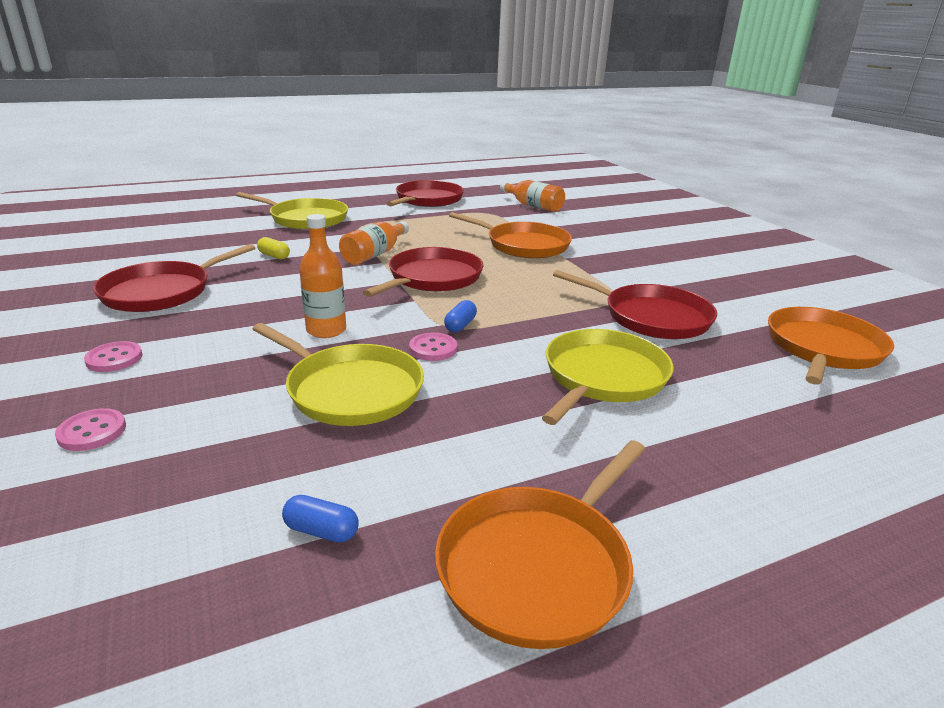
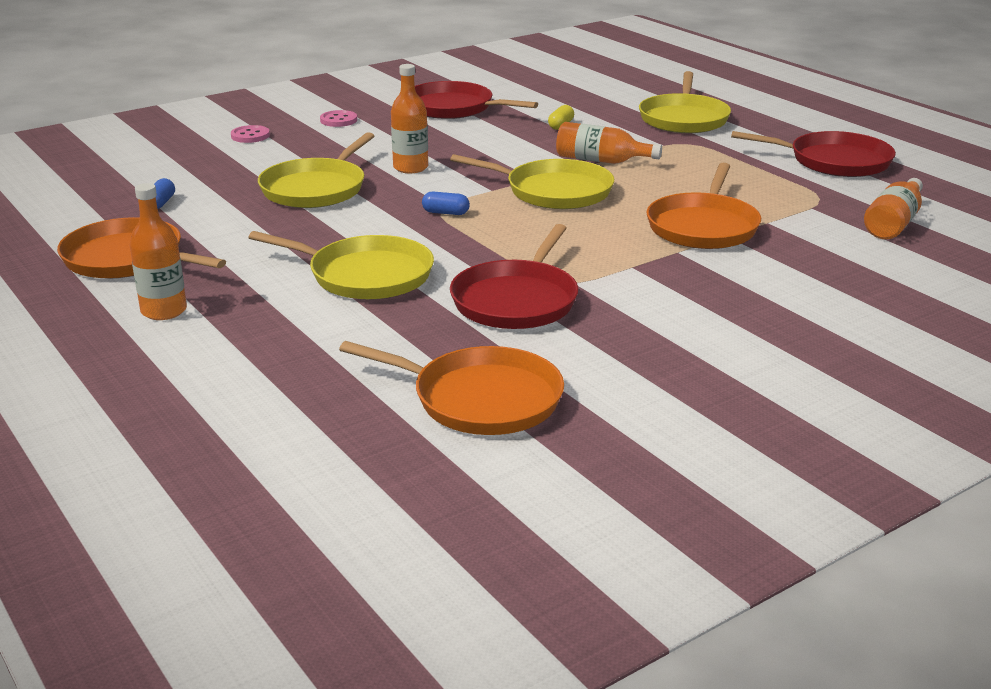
camera: 80 degrees right, 0 degrees up
red pan [363,247,484,297] -> yellow pan [450,154,614,209]
pink button [409,333,457,361] -> none
none -> orange bottle [130,183,187,320]

